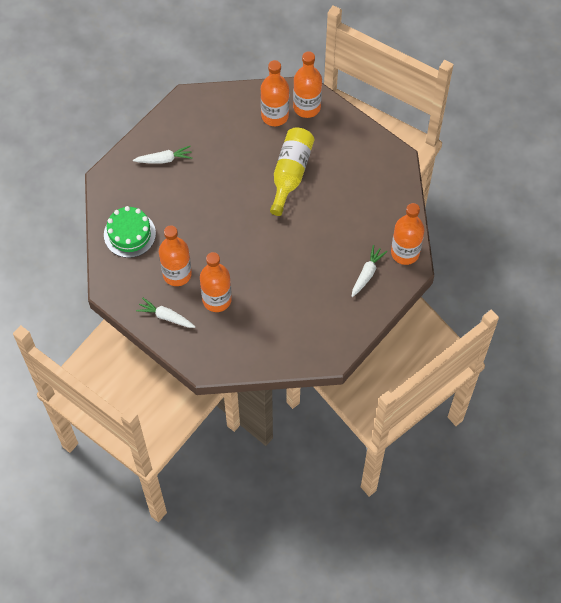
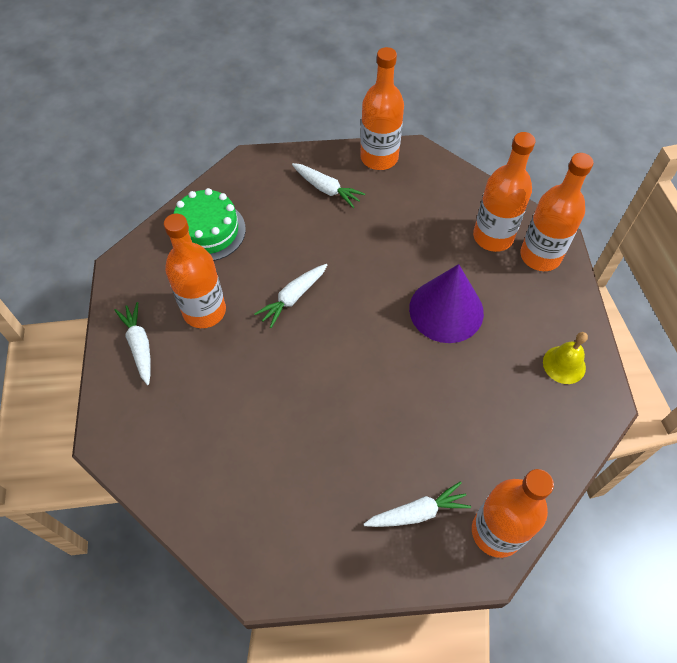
camera: 45 degrees right, 5 degrees down
orange bottle [200,252,232,312] -> orange bottle moved to [360,47,404,170]
yellow bottle [270,128,314,216] -> purple cone [409,264,484,343]
none -> white carrot [254,264,327,328]
none -> yellow bell [543,332,588,384]

